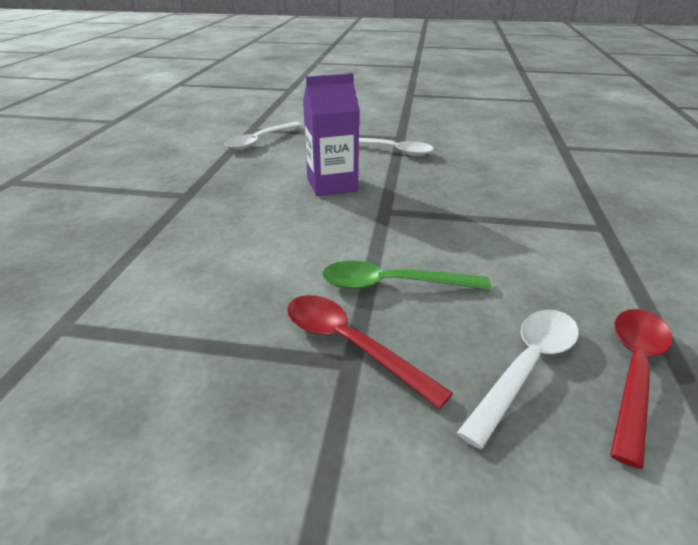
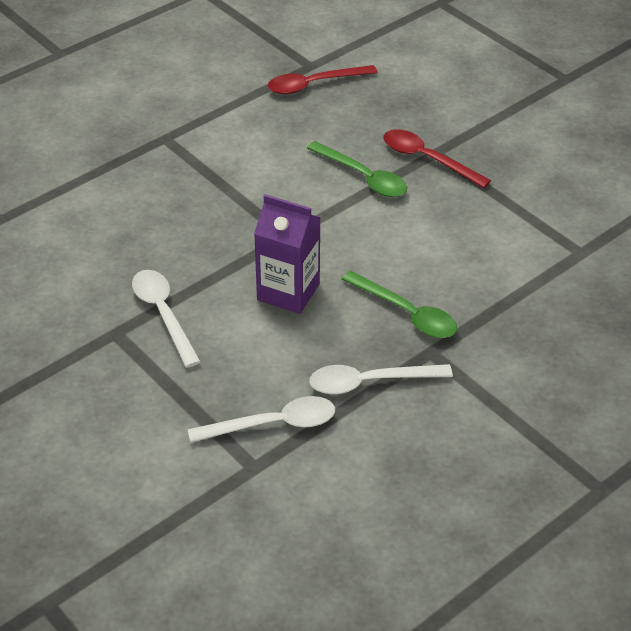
camera: 140 degrees left, 10 degrees up
red spoon [287,295,453,409] -> red spoon turned 135 degrees clockwise [383,129,491,188]
white spoon [457,310,579,449] -> white spoon moved to [309,364,453,395]
none -> green spoon [341,271,457,338]

